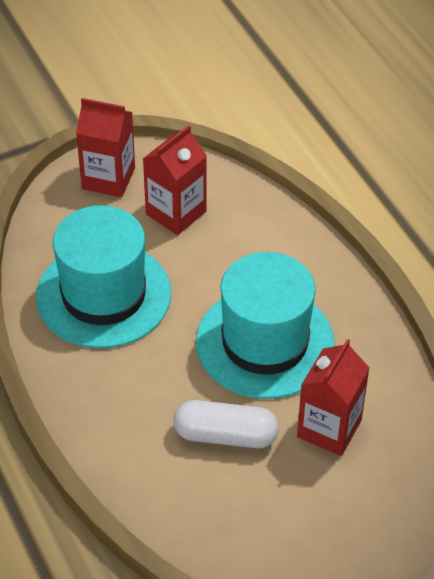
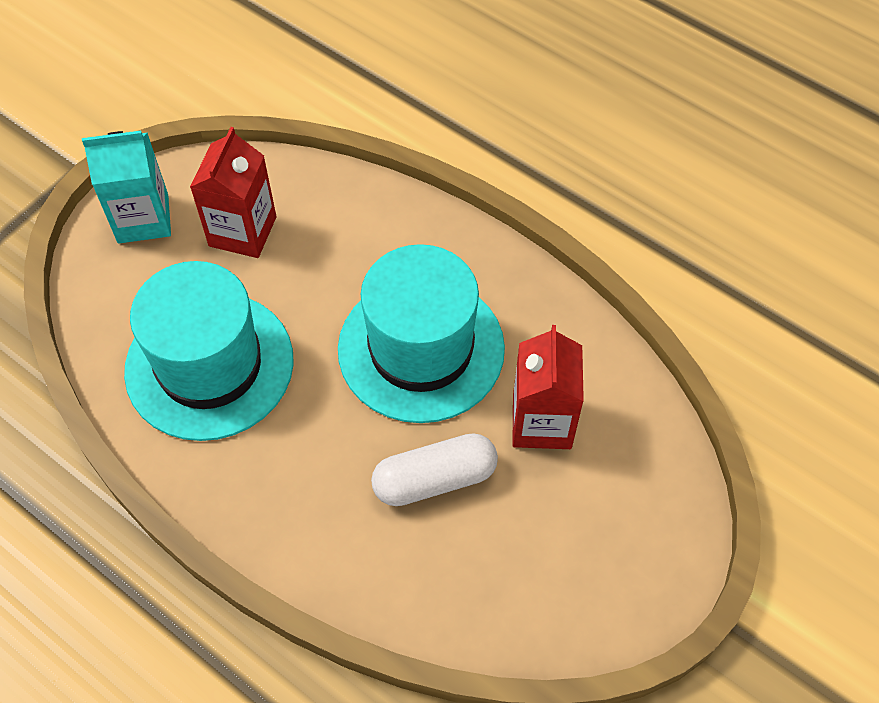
camera: 25 degrees left, 10 degrees up
red carton [76,98,135,197] -> turquoise carton [82,131,171,244]

